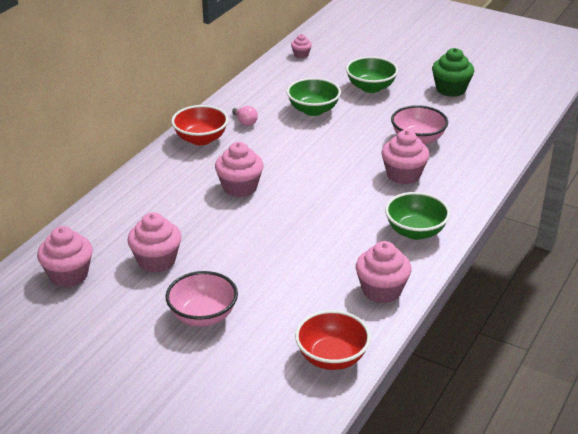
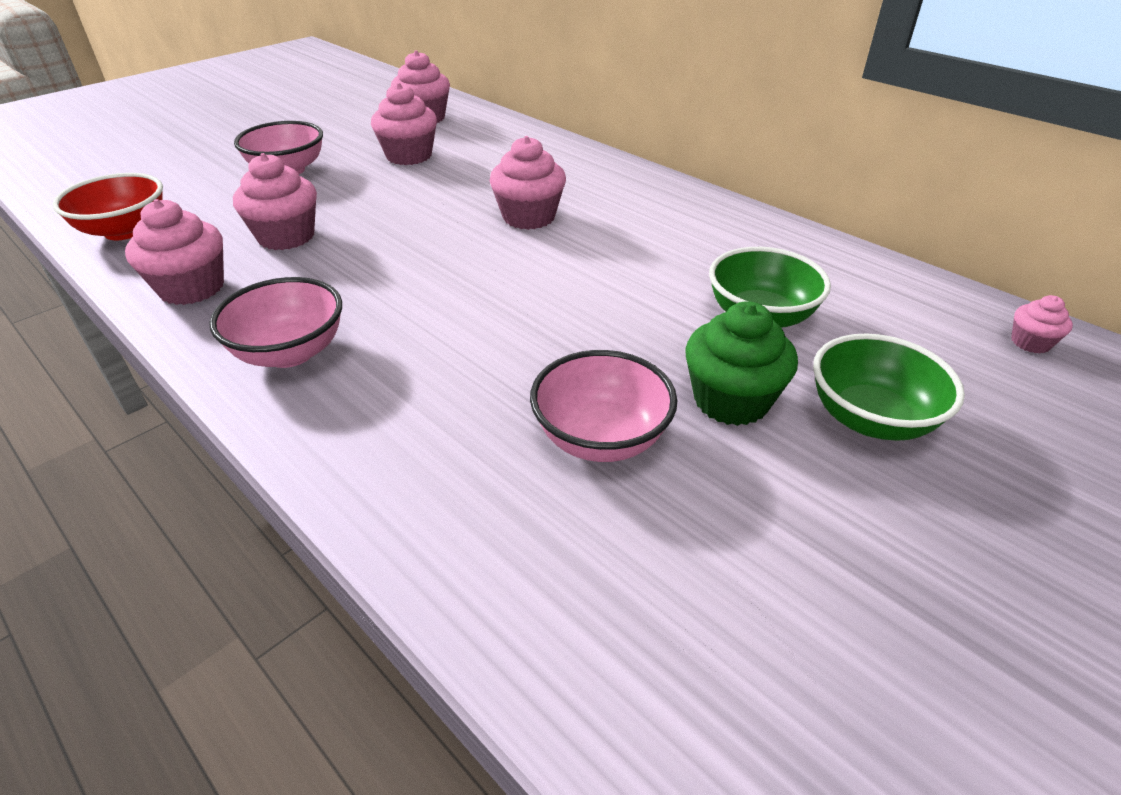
camera: 105 degrees right, 5 degrees up
red bowl [171,105,228,145] -> none
pink light bulb [232,106,258,126] -> none
pink cupcake [381,130,429,184] -> pink cupcake moved to [233,153,317,250]
green bowl [385,192,450,240] -> pink bowl [209,277,342,368]
green cupcake [432,48,474,97] -> green cupcake moved to [685,301,798,426]

